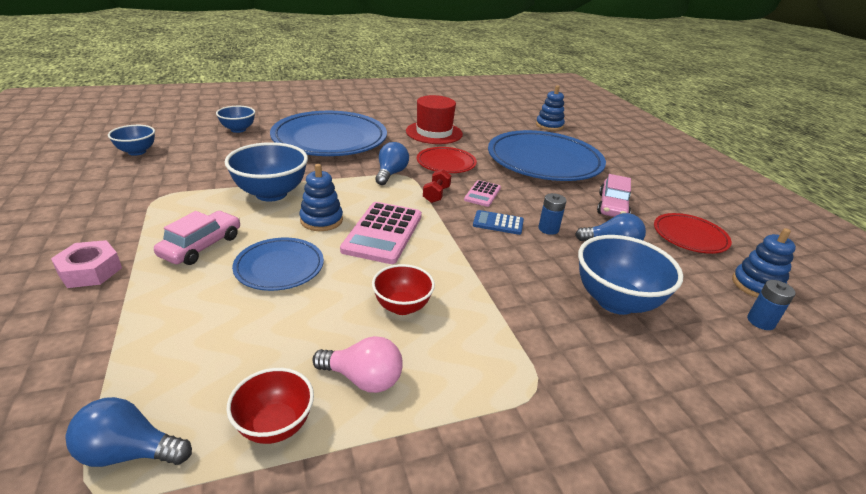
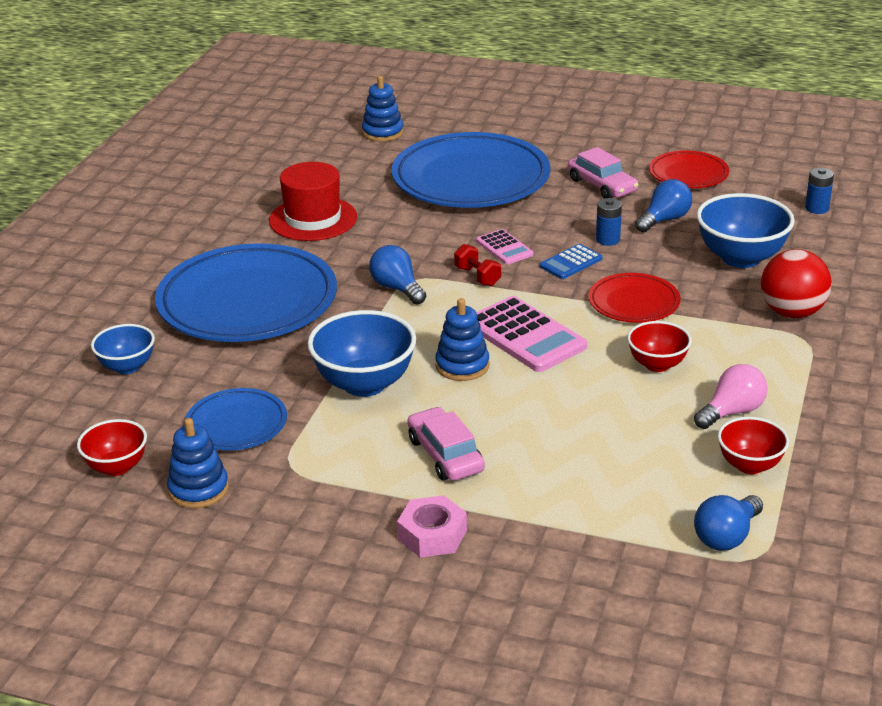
camera: 50 degrees left, 0 degrees up
blue bowl [108,125,155,156] -> red bowl [77,419,147,476]
blue plate [232,238,324,291] -> blue plate moved to [185,388,287,451]
red plate [417,147,477,173] -> red plate moved to [588,273,681,323]
blue stacking toy [732,228,796,298] -> blue stacking toy moved to [167,418,229,508]
none -> red ball [761,249,832,318]

